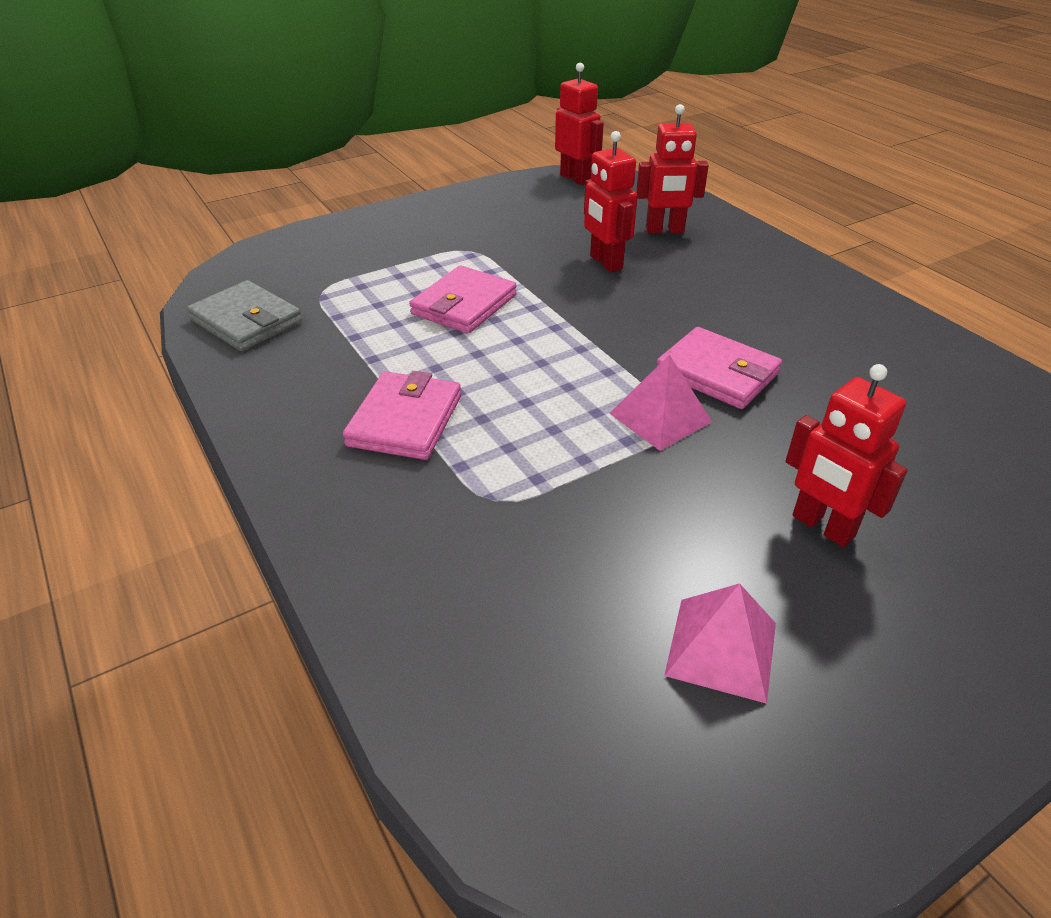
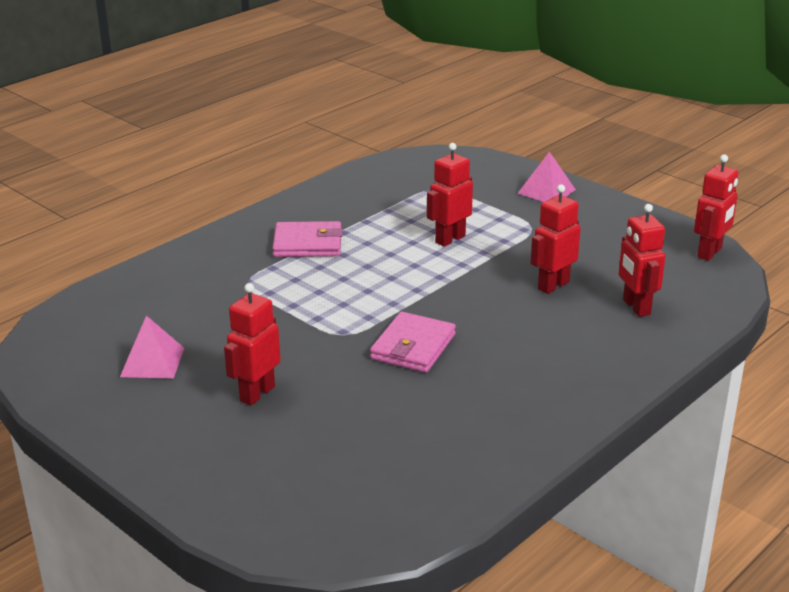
camera: 75 degrees right, 10 degrees down
grey wallet [187,280,302,351] -> none
pink wallet [409,265,517,334] -> red robot [427,143,473,247]
pink pyramid [609,355,712,451] -> pink pyramid moved to [517,151,576,202]

